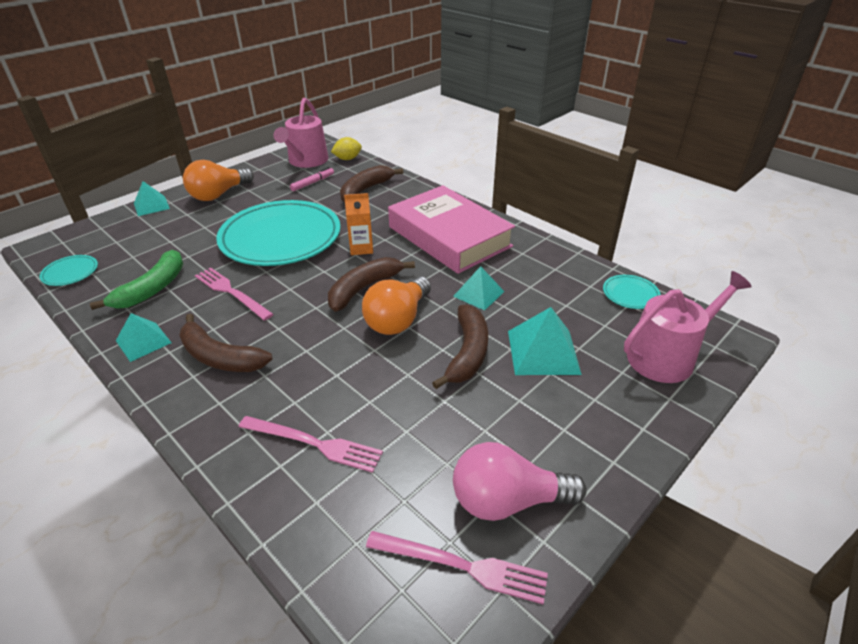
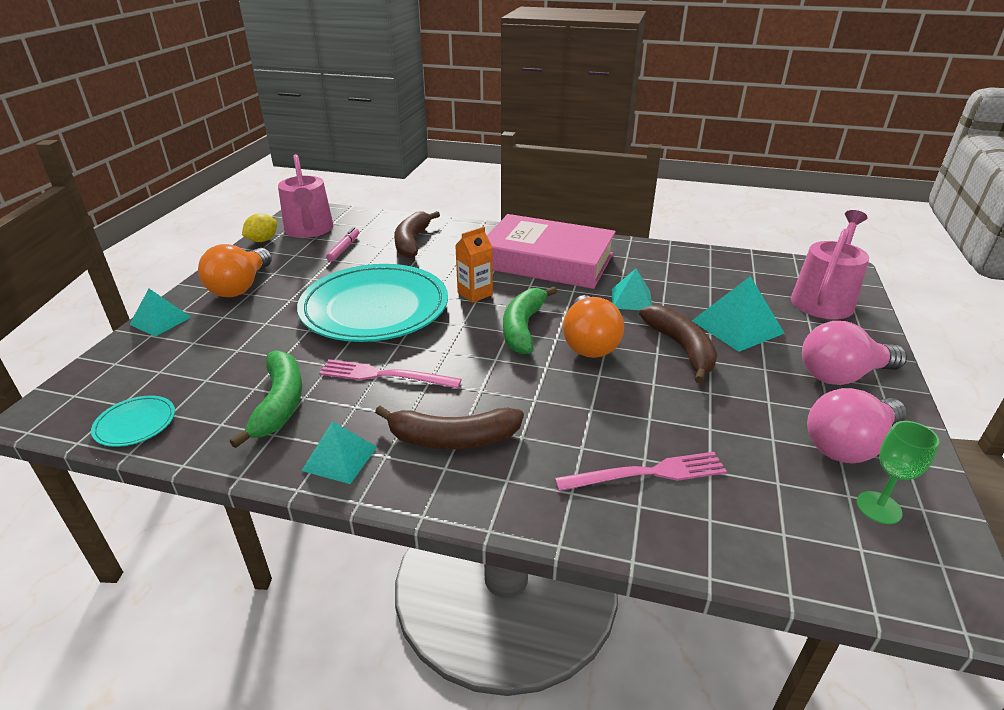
camera: 30 degrees left, 5 degrees down
brown banana [328,257,415,312] -> green banana [503,286,557,354]
yellow lemon [331,137,362,160] -> yellow lemon moved to [242,213,277,242]
pink fork [366,531,548,604] -> green goblet [856,421,939,524]
turquoise plate [603,275,661,309] -> none
none -> pink light bulb [802,321,907,385]

